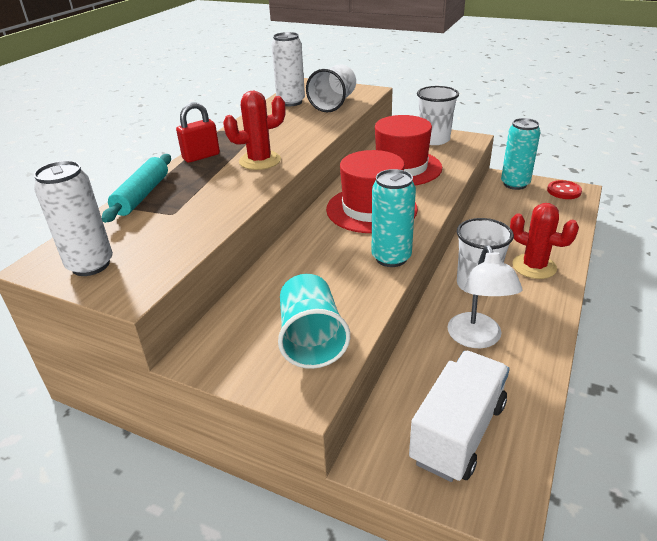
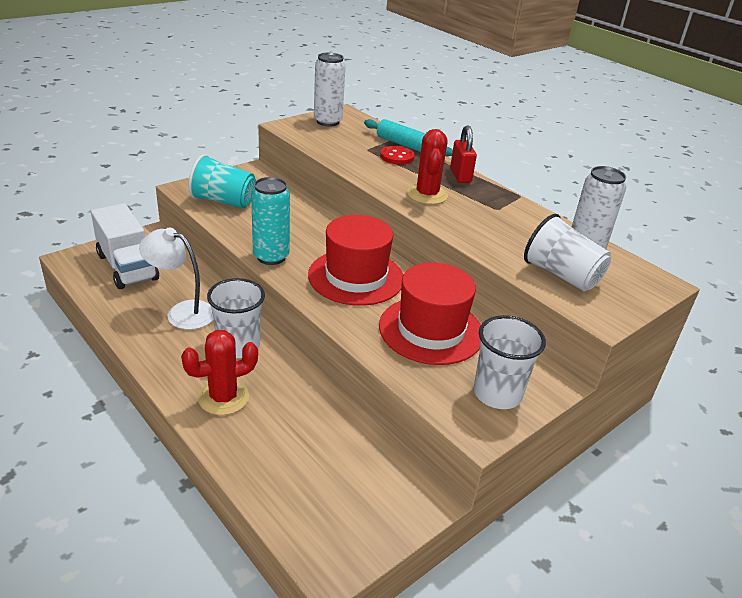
camera: 110 degrees right, 0 degrees up
turquoise can [501,118,540,190] -> none
red button [547,180,582,199] -> red button moved to [380,146,415,165]

